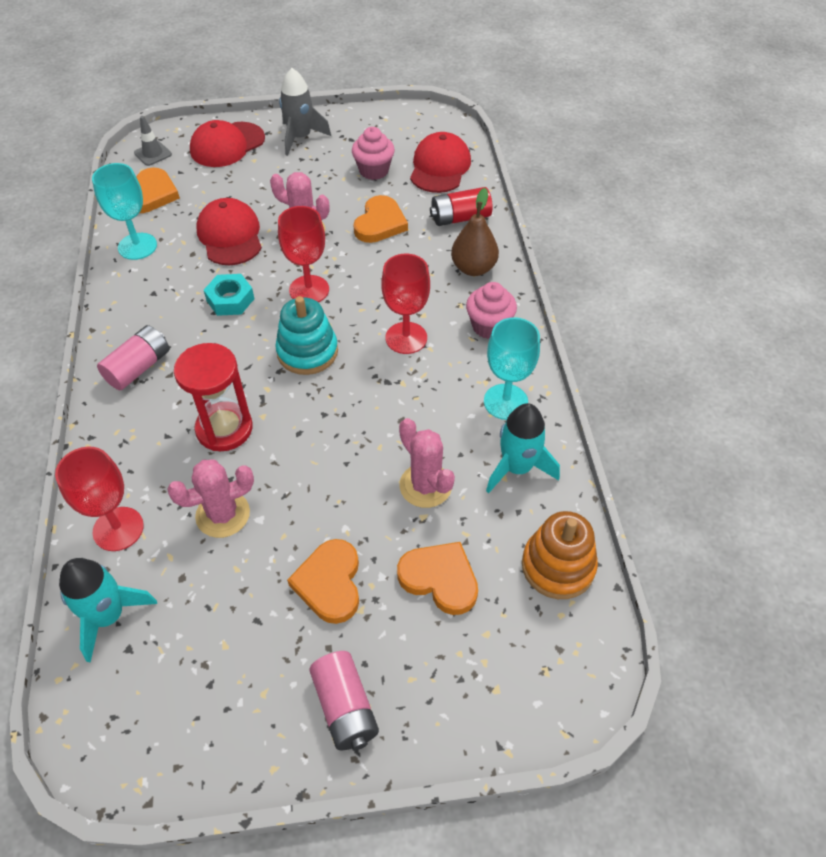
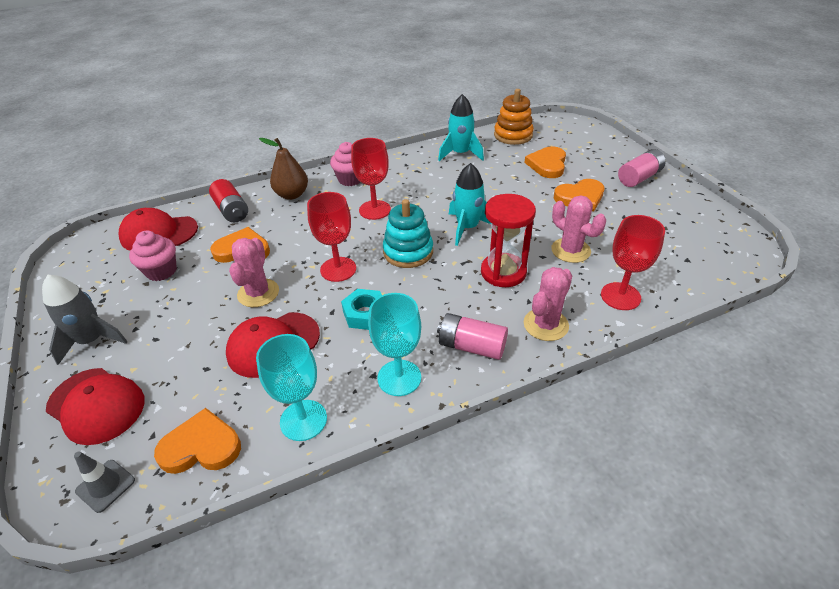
camera: 105 degrees left, 10 degrees down
turquoise rocket [59,558,157,663] -> turquoise rocket moved to [449,163,491,246]
pink cactus [399,418,455,508] -> pink cactus moved to [524,267,573,341]
turquoise goblet [484,317,540,420] -> turquoise goblet moved to [368,293,421,396]

